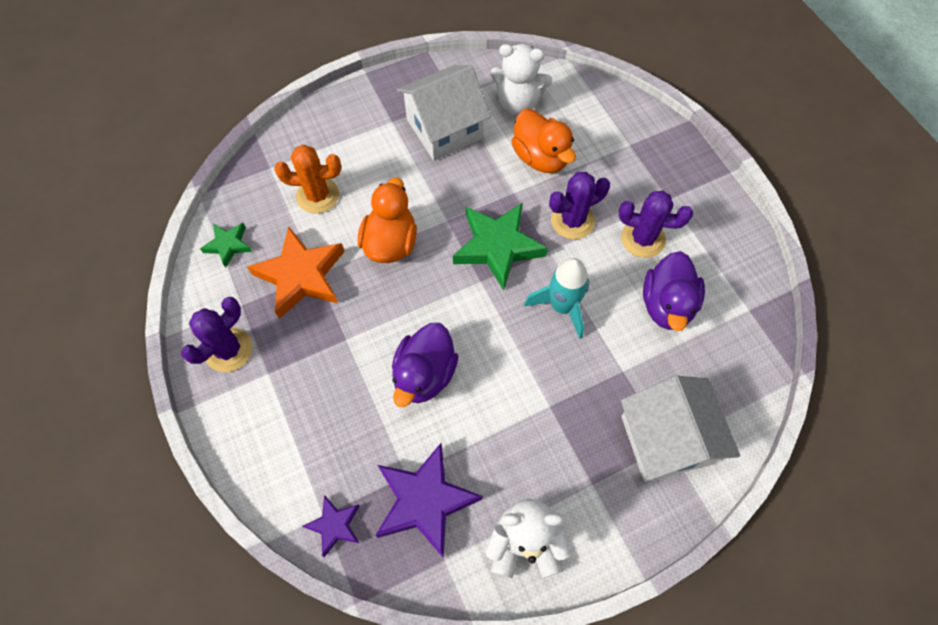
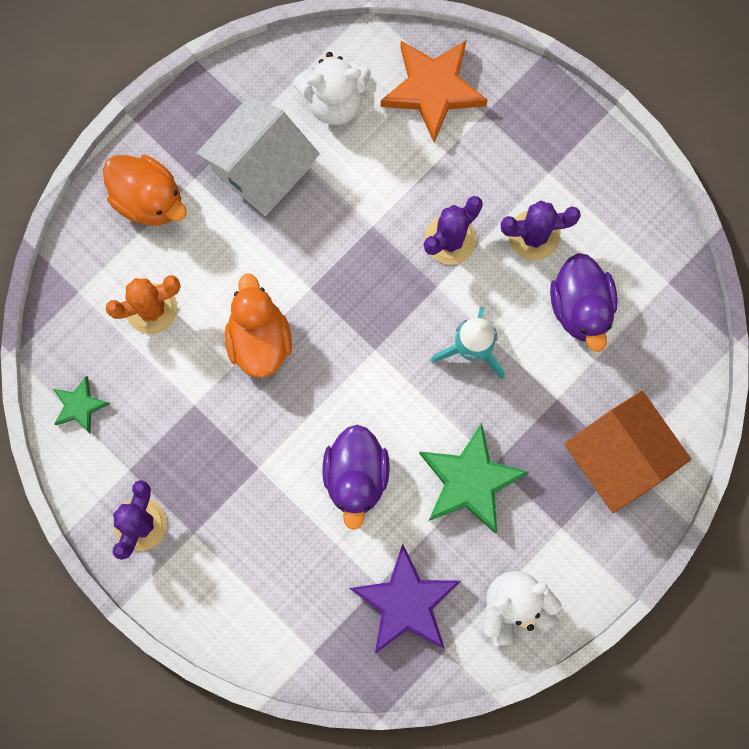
camera: 20 degrees left, 15 degrees up
orange star [247,226,345,319] -> orange star moved to [381,41,488,142]
purple star [302,495,360,557] -> none
green star [453,202,548,291] -> green star moved to [419,423,529,534]
orange duck [511,109,576,173] -> orange duck moved to [103,155,187,226]
white house [621,376,740,482] -> orange house [564,391,691,513]

